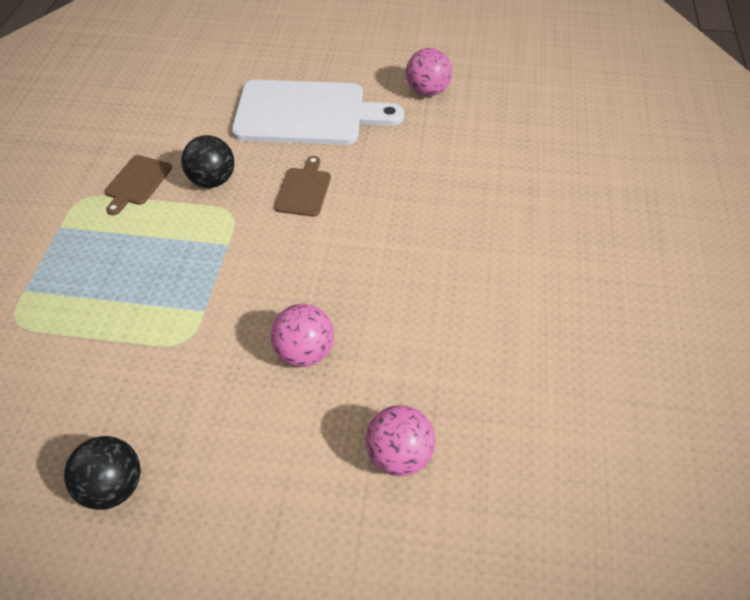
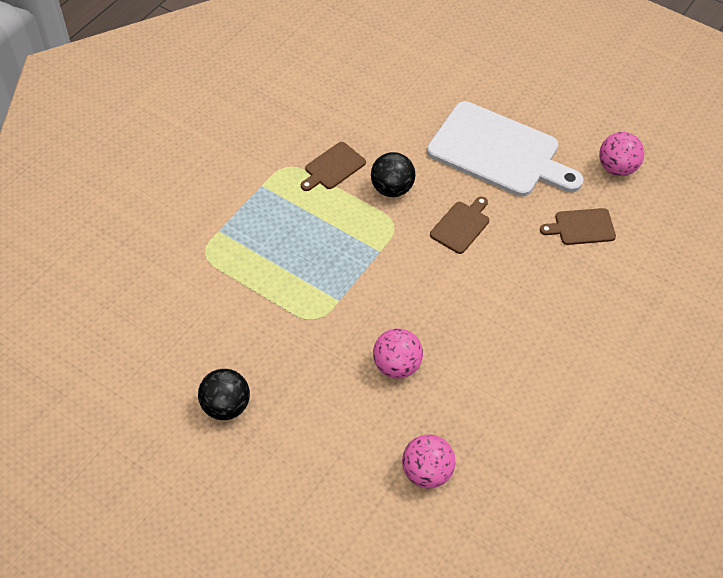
camera: 25 degrees right, 5 degrees up
none -> brown cutting board [540,208,616,245]

